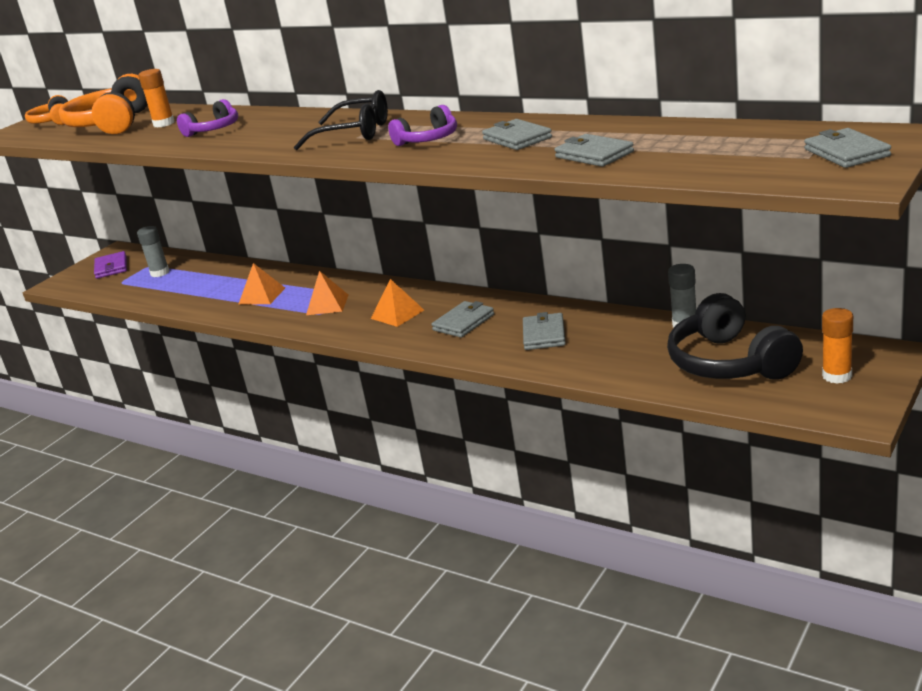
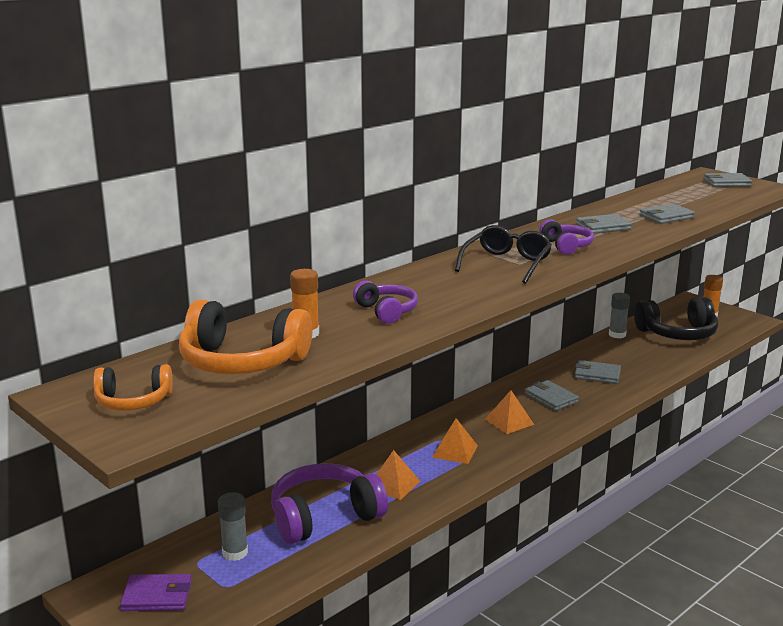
camera: 80 degrees left, 5 degrees down
none -> purple headphones [271,463,388,544]

